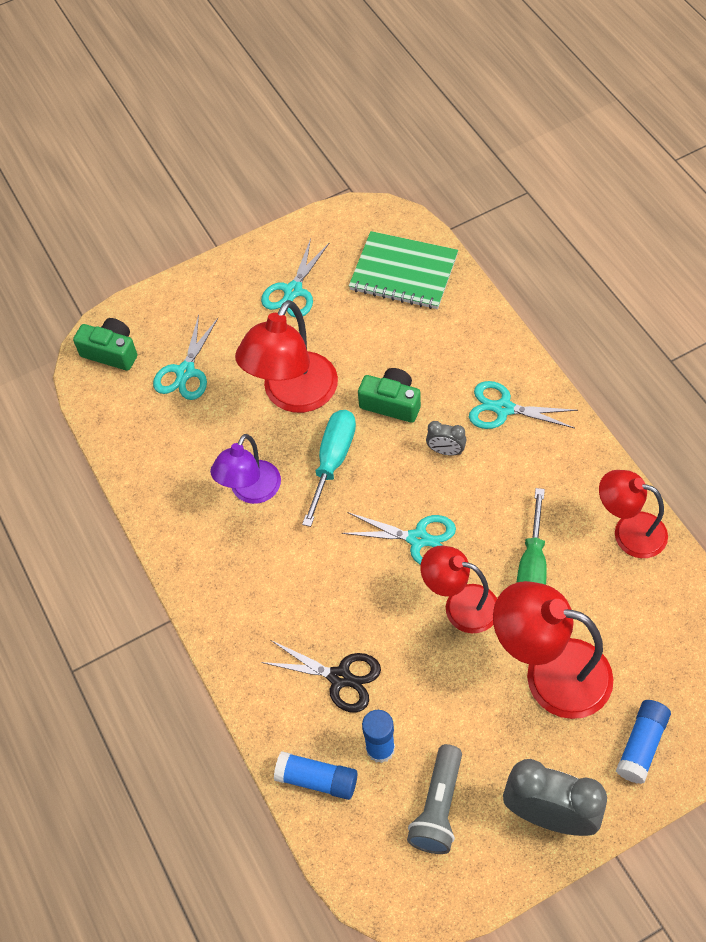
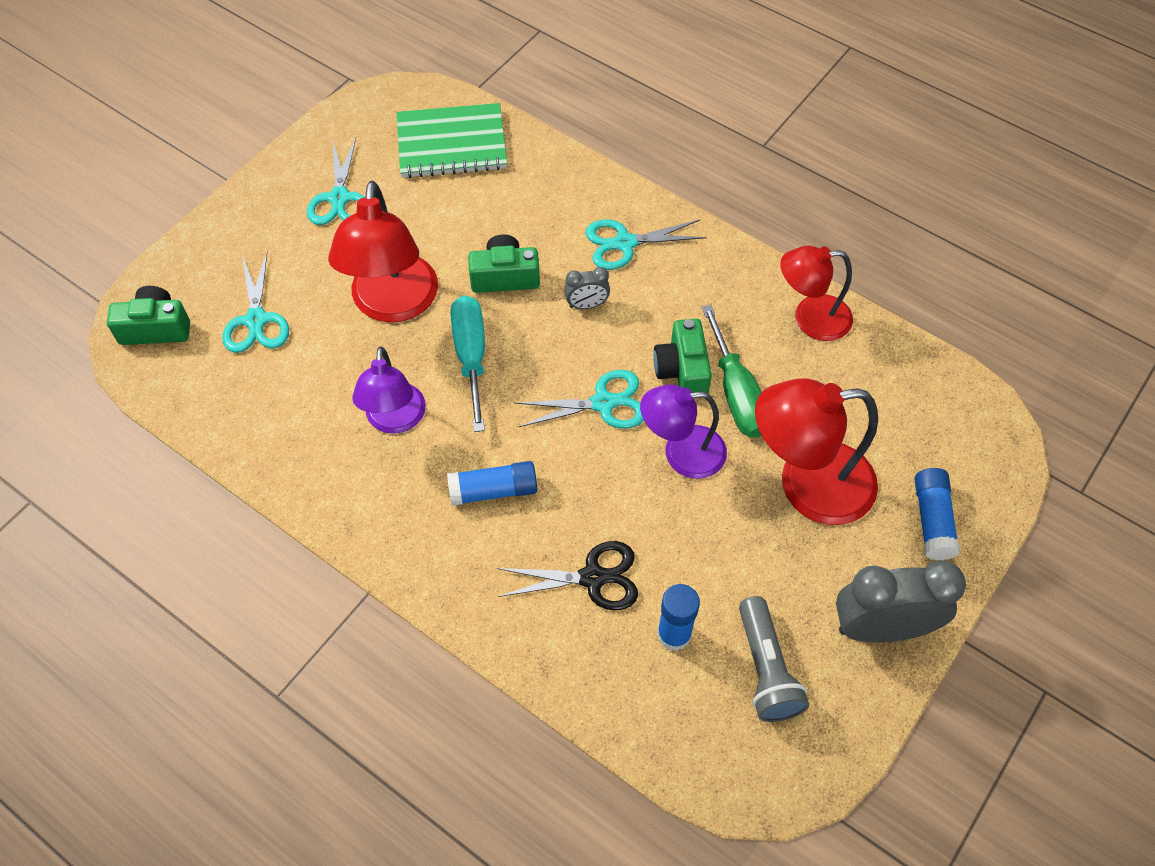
camera: 30 degrees left, 0 degrees up
blue glue stick [274,751,357,800] -> blue glue stick moved to [447,461,537,506]
red lamp [420,545,497,633] -> purple lamp [640,385,727,479]
none -> green camera [653,319,712,398]

